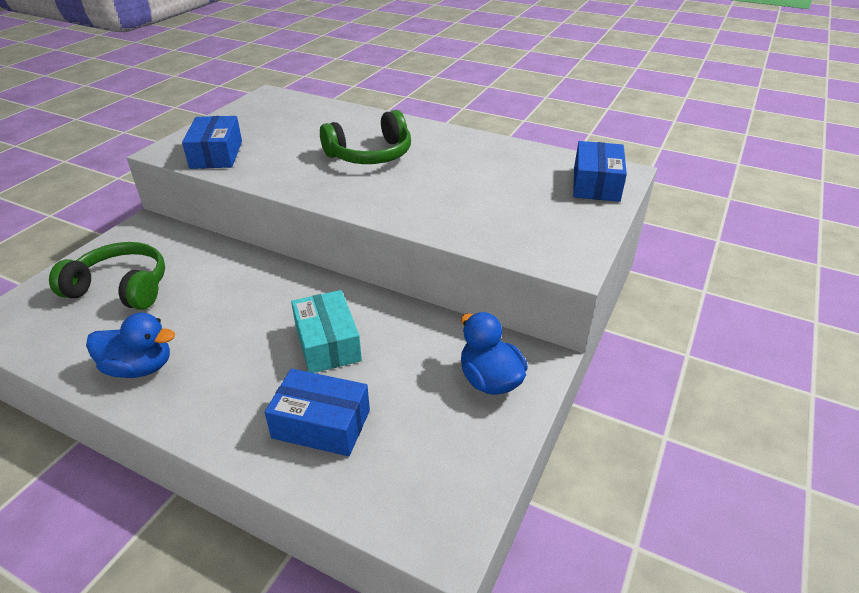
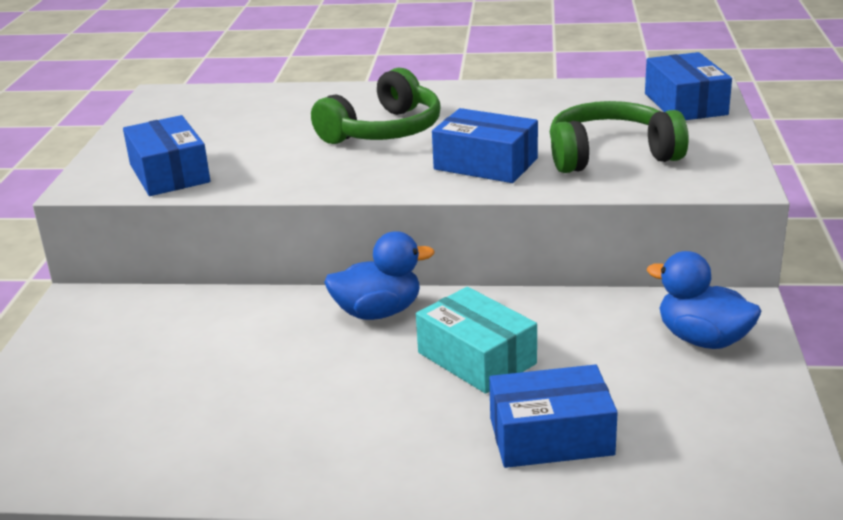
camera: 20 degrees left, 10 degrees down
green headphones [49,242,165,310] -> green headphones moved to [550,101,689,173]
blue duck [86,313,175,378] -> blue duck moved to [324,231,434,320]
none -> blue box [432,108,538,183]

